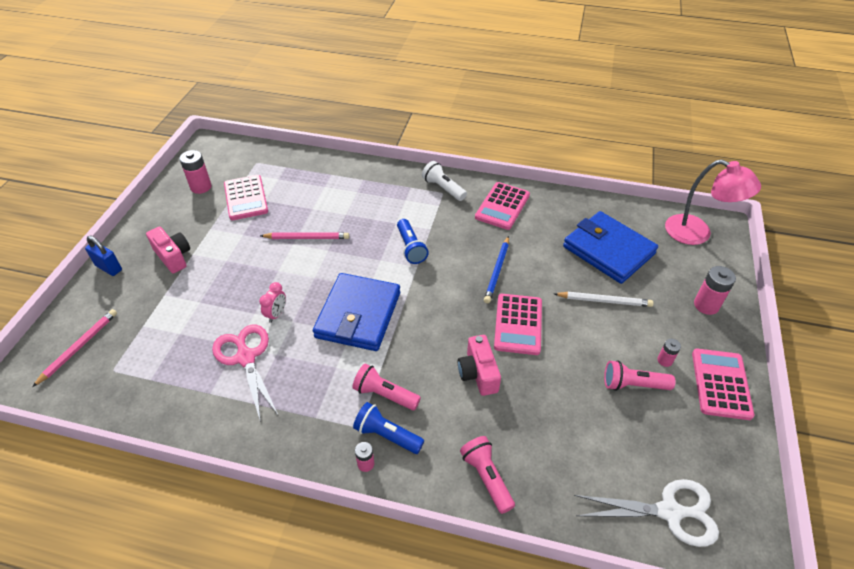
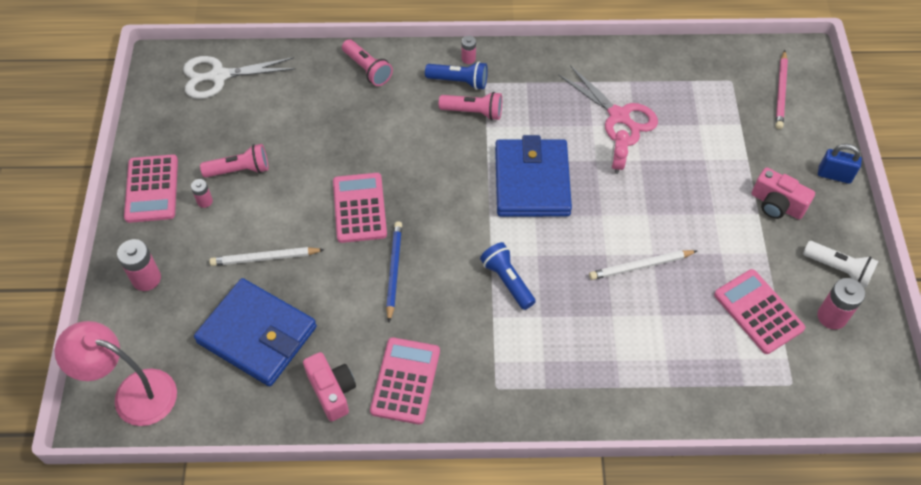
camera: 165 degrees right, 10 degrees up
pink pencil [260,232,349,239] -> white pencil [589,250,697,280]
white flashlight [422,161,467,201] -> white flashlight moved to [803,241,879,288]
pink camera [458,335,501,396] -> pink camera moved to [303,352,356,422]

